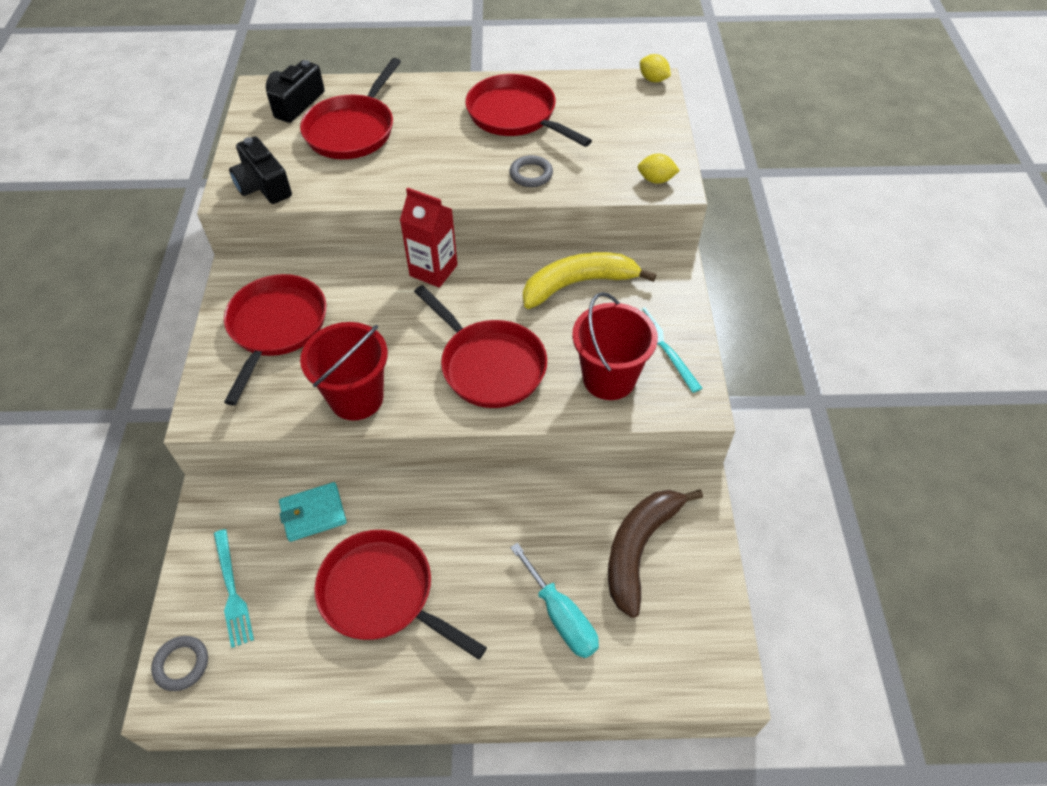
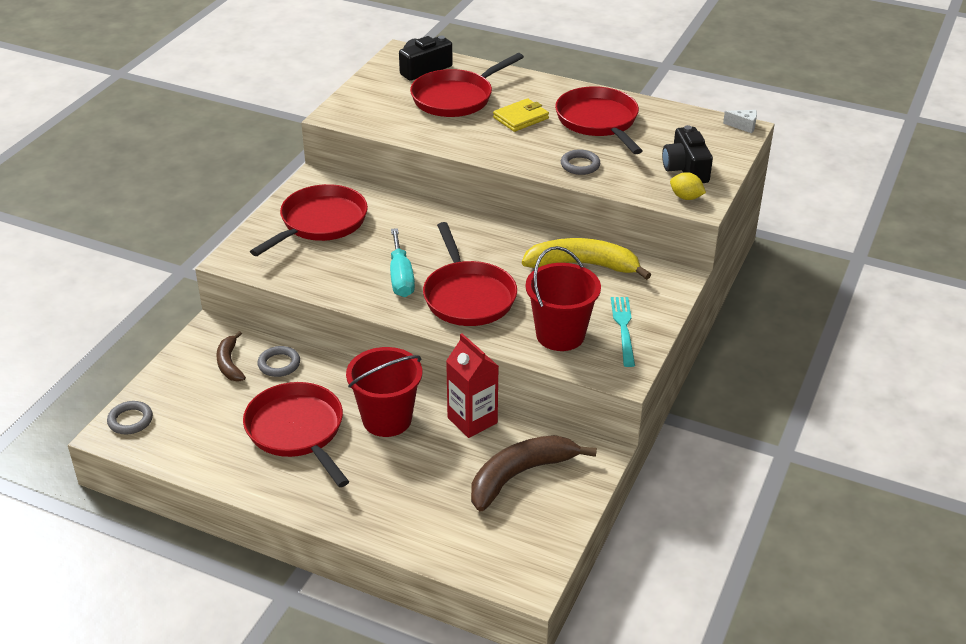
camera: 25 degrees right, 15 degrees down
turquoise fork [214,529,254,648] -> none
black camera [229,136,292,204] -> black camera moved to [662,125,713,183]
turquoise wallet [279,482,347,542] -> grey ring [257,346,300,377]
red bucket [300,322,388,420] -> red bucket moved to [346,347,422,437]
red carton [400,187,457,288] -> red carton moved to [446,334,499,438]
turquoise screwdriver [510,543,599,658] -> turquoise screwdriver moved to [390,228,415,297]
yellow lemon [640,54,671,82] -> white cheese [723,110,757,133]
none -> brown banana [216,331,246,381]
none -> yellow wallet [493,98,549,132]

